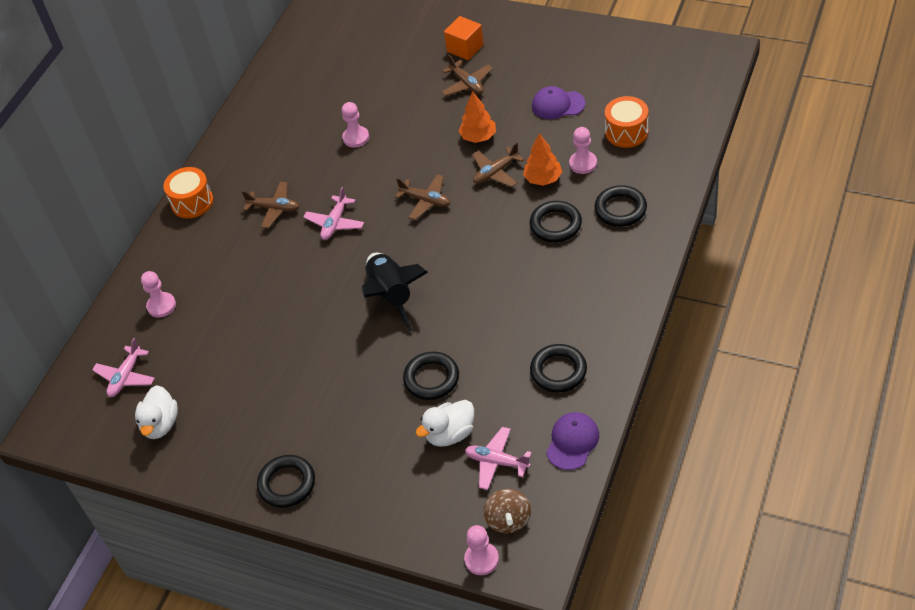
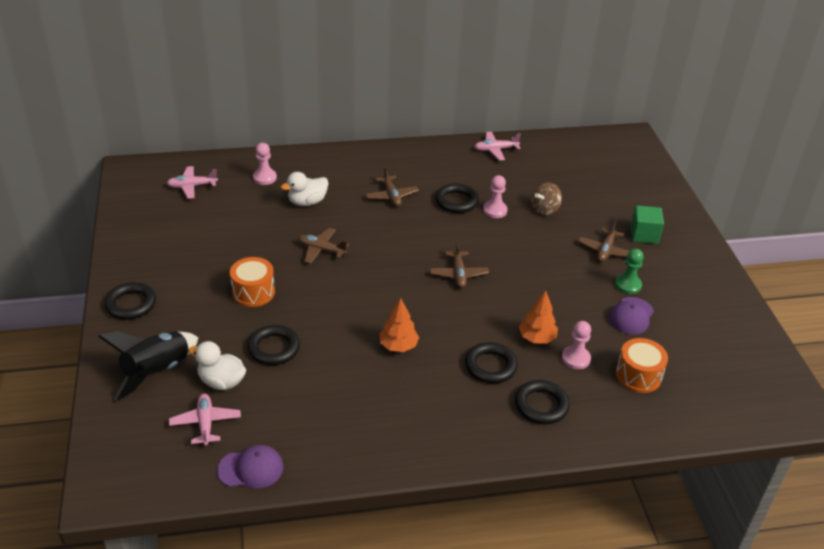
camera: 50 degrees right, 10 degrees down
white duck [135,385,178,439] -> white duck moved to [281,172,329,206]
orange drum [163,167,213,218] -> orange drum moved to [230,257,275,307]
pink plane [303,187,364,240] -> pink plane moved to [475,132,521,160]
black rocket [362,253,428,331] -> black rocket moved to [98,331,199,401]
orange cube [444,16,484,60] -> green cube [630,205,664,244]
orange tree [459,91,496,143] -> orange tree moved to [380,298,419,352]
pink pawn [464,525,499,575] -> none
brown plane [472,142,524,187] -> brown plane moved to [298,228,350,264]
brown spinning top [483,489,531,534] -> brown spinning top moved to [531,183,562,216]
black ring [530,344,587,393] -> black ring moved to [435,183,479,213]
purple cap [532,86,585,119] -> purple cap turned 120 degrees counterclockwise [609,297,654,335]
none -> green pawn [615,249,644,294]

